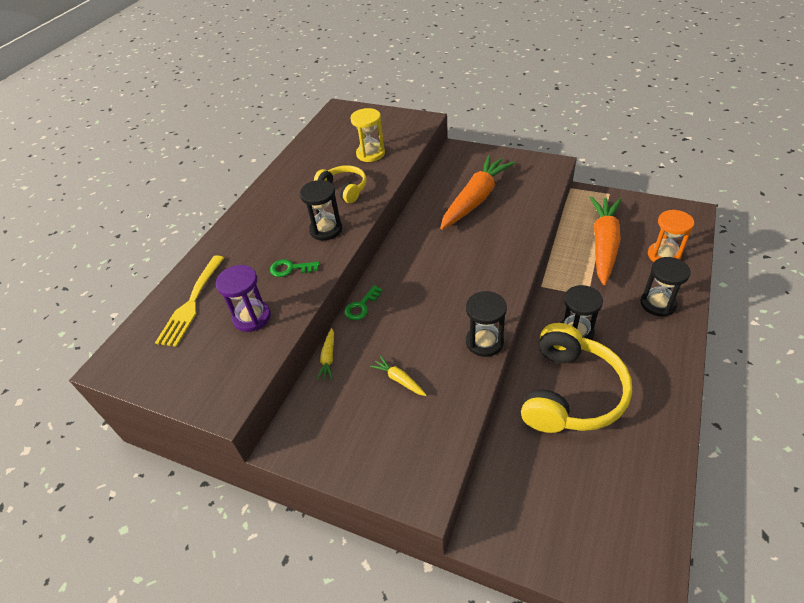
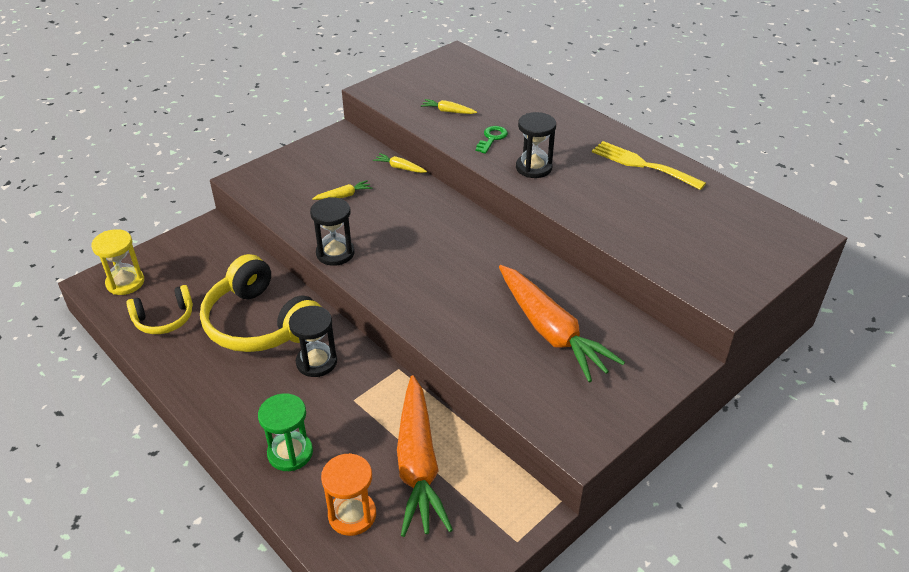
camera: 110 degrees right, 5 degrees down
yellow fork [155,255,224,347] -> yellow fork moved to [592,141,706,190]
purple hourglass [216,265,271,332] -> yellow carrot [421,99,477,114]
yellow headphones [314,165,367,203] -> yellow headphones moved to [126,285,193,334]
green key [344,285,382,320] -> none
yellow hourglass [350,108,385,162] -> yellow hourglass moved to [91,229,144,295]
orange carrot [590,196,621,285] -> orange carrot turned 45 degrees clockwise [397,375,453,537]
black hourglass [640,257,691,316] -> green hourglass [258,393,313,471]

